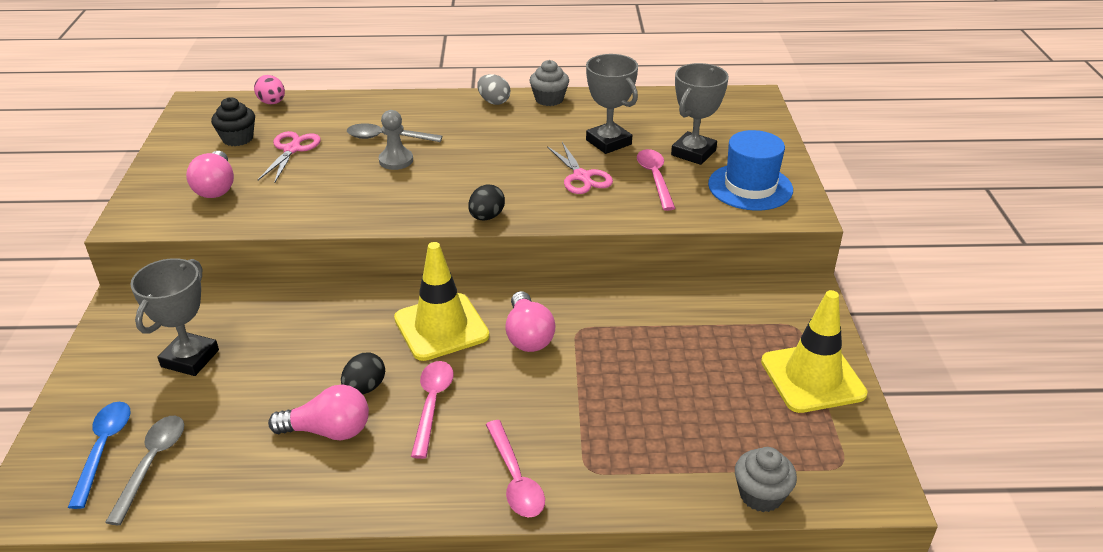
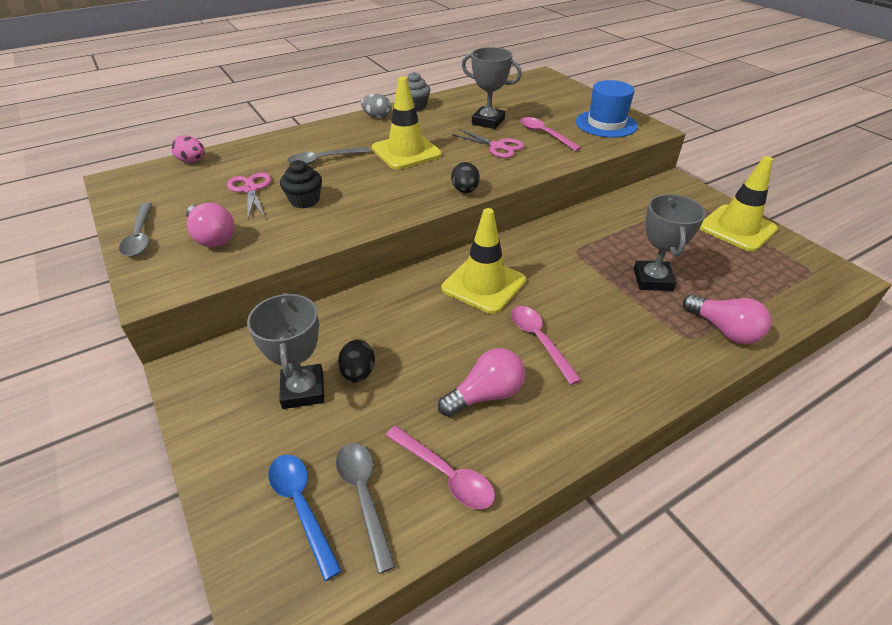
camera: 30 degrees left, 5 degrees up
black cupcake [211,97,255,146] -> black cupcake moved to [280,160,322,208]
black egg [341,352,385,394] -> black egg moved to [338,340,375,383]
grey pawn [379,110,413,170] -> none
pink spoon [486,420,545,517] -> pink spoon moved to [386,426,495,509]
pink light bulb [505,291,555,352] -> pink light bulb moved to [683,294,771,344]
grey trophy [671,63,729,165] -> grey trophy moved to [634,194,706,291]
grey cupcake [735,447,797,512] -> none
none -> grey spoon [119,202,152,257]
none -> yellow traffic cone [372,76,442,170]

